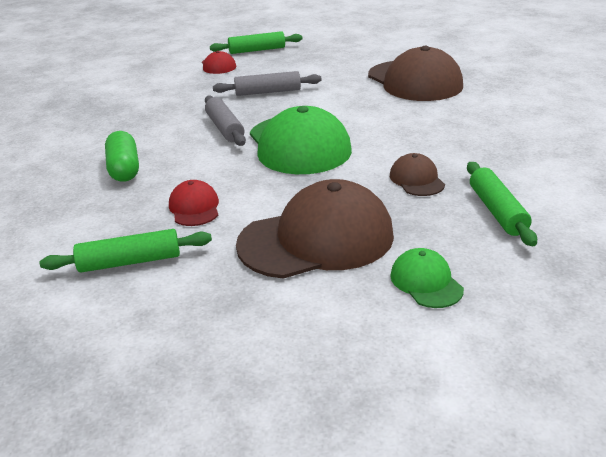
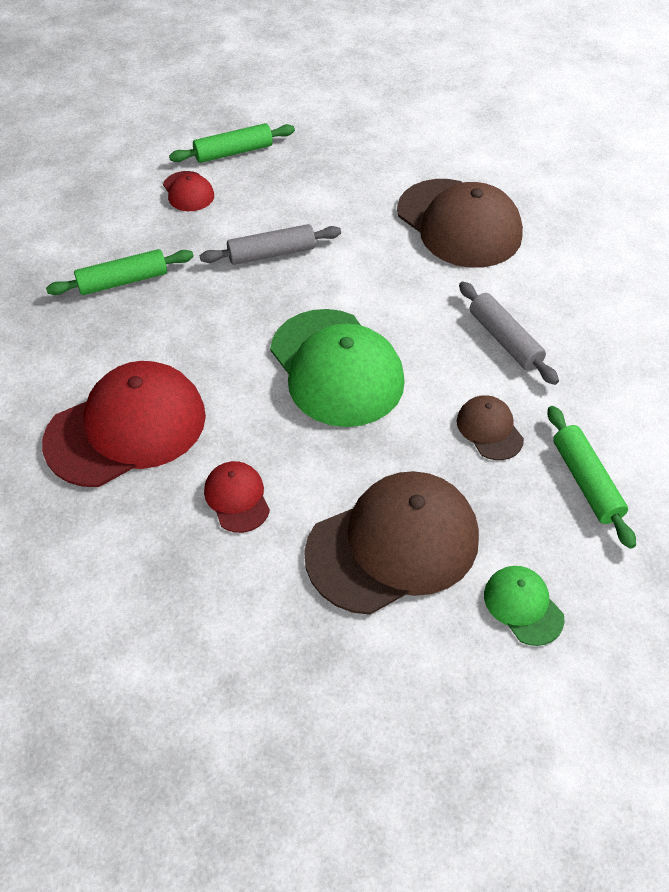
camera: 10 degrees left, 20 degrees up
green rolling pin [40,229,212,273] -> green rolling pin moved to [46,249,194,295]
green capsule [105,131,139,182] -> red cap [42,361,206,487]
grey rolling pin [205,95,246,146] -> grey rolling pin moved to [459,282,559,385]

